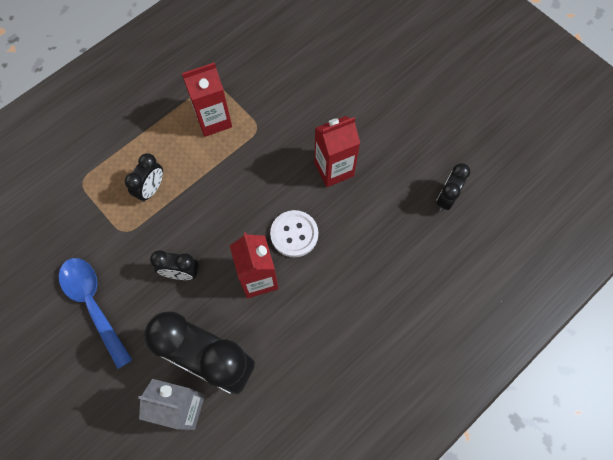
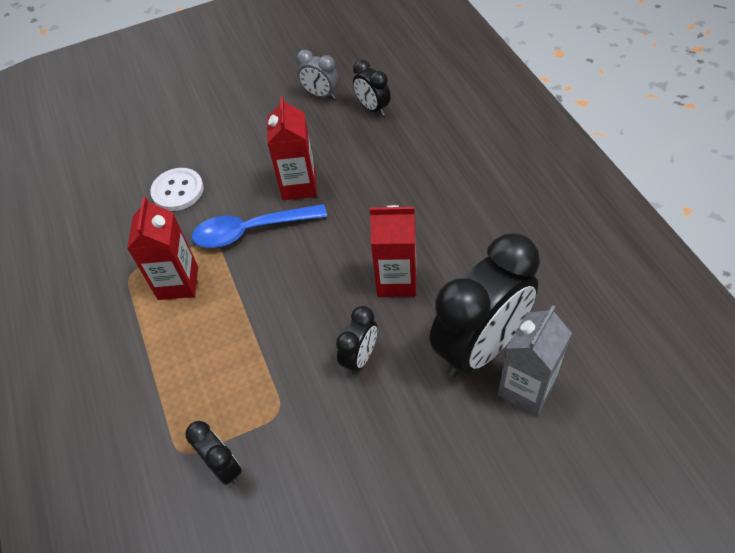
camera: 65 degrees left, 15 degrees down
blue spoon [59,258,132,369] -> blue spoon moved to [192,204,327,248]
black clock [125,153,163,202] -> black clock moved to [185,421,242,485]
white button [270,210,318,257] -> white button moved to [150,168,204,211]
none -> grey clock [296,50,339,99]

